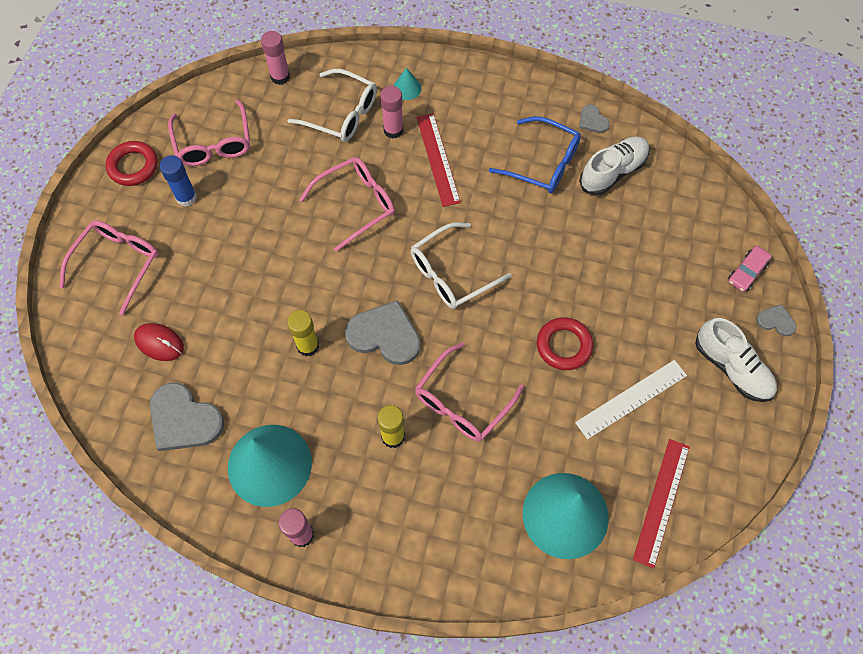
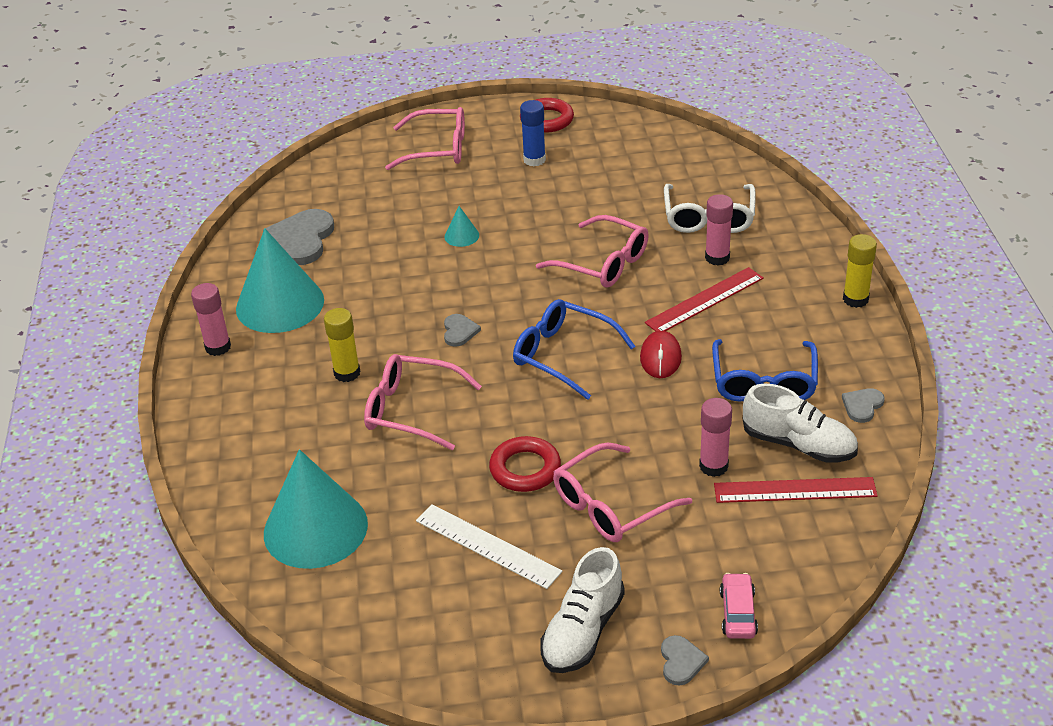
camera: 70 degrees right, 25 degrees down
red mouse [134,323,184,361] -> red mouse moved to [640,331,682,378]
pink glasses [168,100,250,166] -> pink glasses moved to [553,443,692,542]
pink glue stick [261,31,290,85] -> pink glue stick moved to [699,398,732,477]
yellow glue stick [287,310,319,357] -> yellow glue stick moved to [843,234,877,308]
grey heart [345,300,420,365] -> grey heart [444,314,481,347], size x0.50
turquoise cone [393,68,421,100] -> turquoise cone moved to [445,206,479,247]
white glasses [411,222,511,309] -> blue glasses [513,299,636,400]
red ruler [633,439,690,568] -> red ruler moved to [714,477,878,503]
pink car [728,246,772,292] -> pink car turned 75 degrees clockwise [720,573,758,639]

